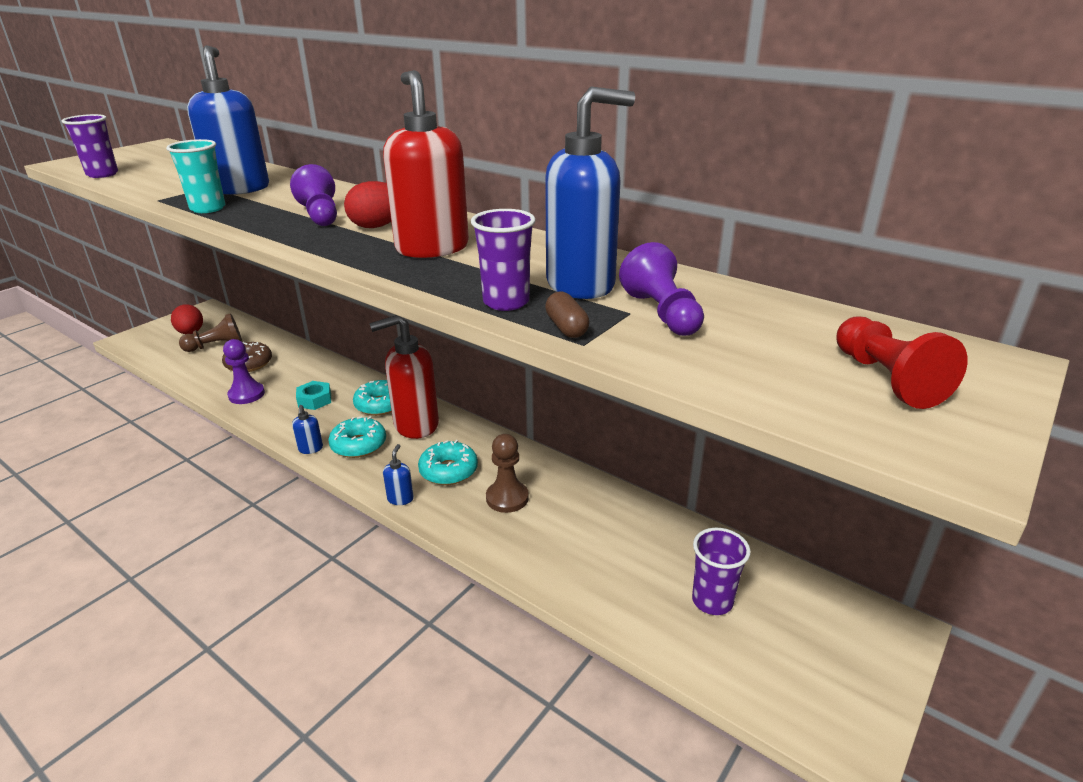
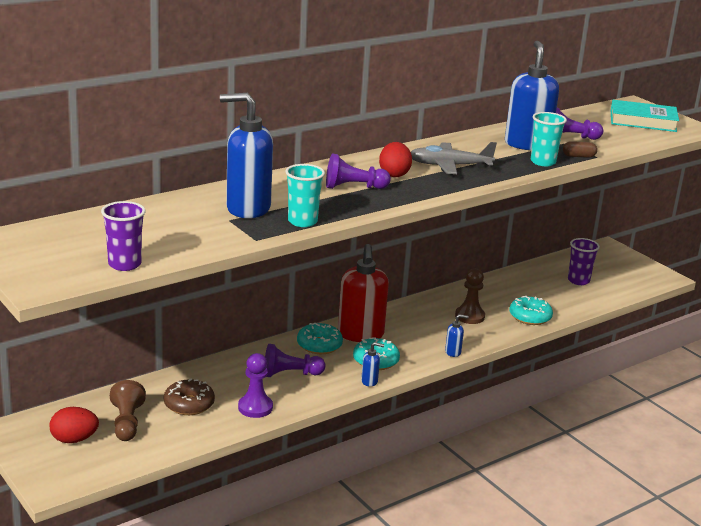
camera: 75 degrees left, 5 degrees down
turquoise nut [296,381,331,410] -> purple pawn [265,344,325,377]
red soap dispenser [383,70,469,258] -> grey plane [411,142,497,174]
blue soap dispenser [383,444,414,505] -> blue soap dispenser turned 150 degrees clockwise [445,314,468,357]
turquoise donut [418,440,478,485] -> turquoise donut moved to [509,296,553,325]
purple cup [471,209,536,311] -> turquoise cup [531,112,567,166]
red pawn [836,316,967,409] -> turquoise book [611,100,679,132]

